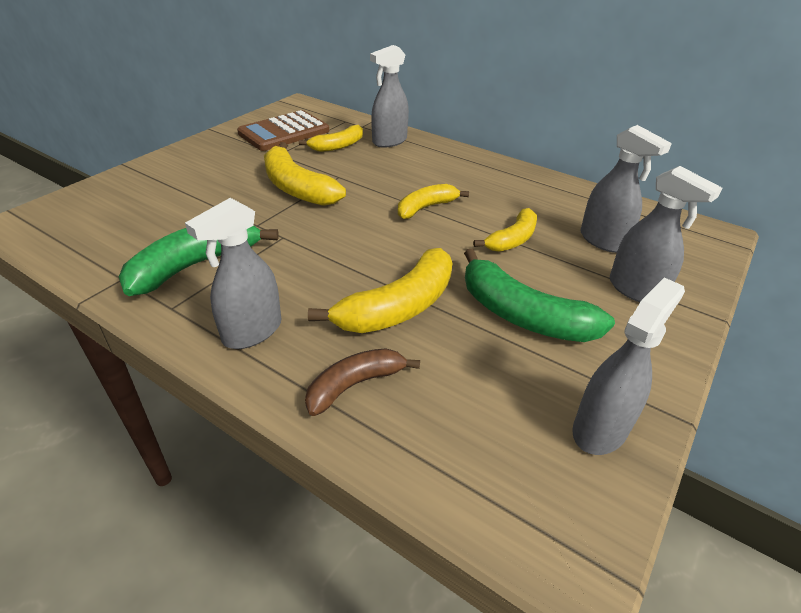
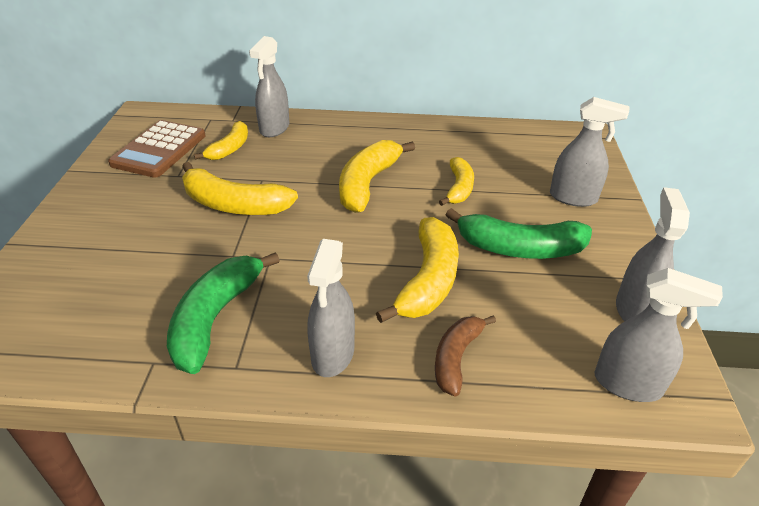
camera: 30 degrees left, 0 degrees up
yellow banana [398,184,469,219] -> yellow banana [339,140,415,213], size x1.60
grey spray bottle [580,125,672,253] -> grey spray bottle moved to [595,268,723,402]

